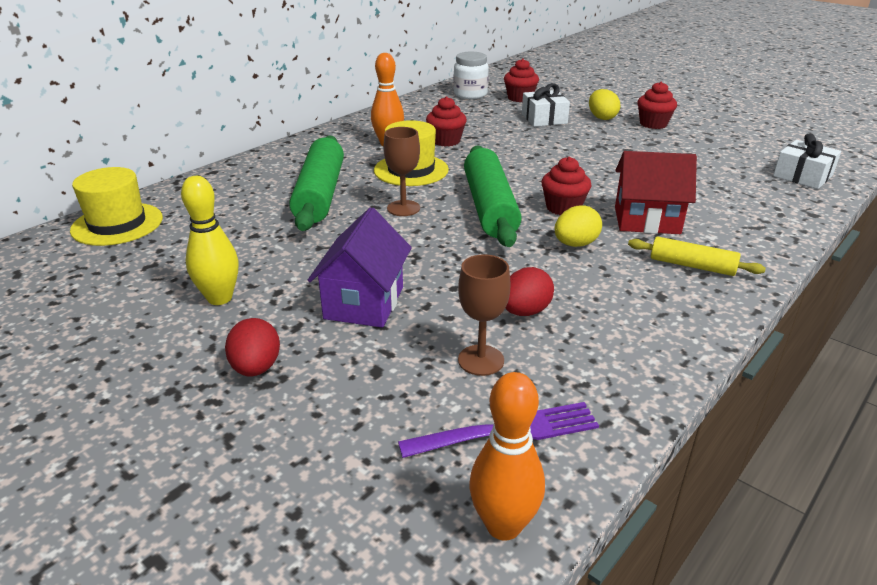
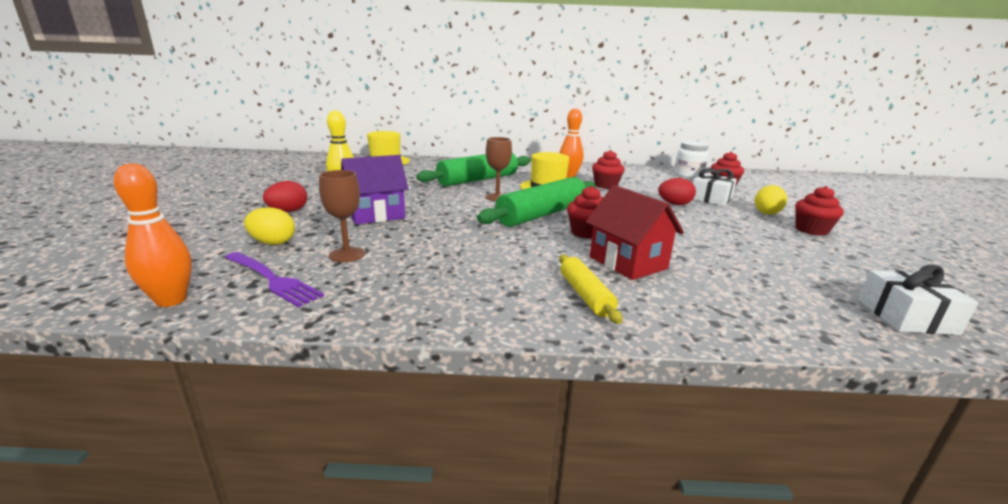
camera: 50 degrees right, 10 degrees down
red egg [505,267,554,316] -> red egg moved to [658,178,696,205]
yellow egg [555,205,602,247] -> yellow egg moved to [244,207,295,245]

